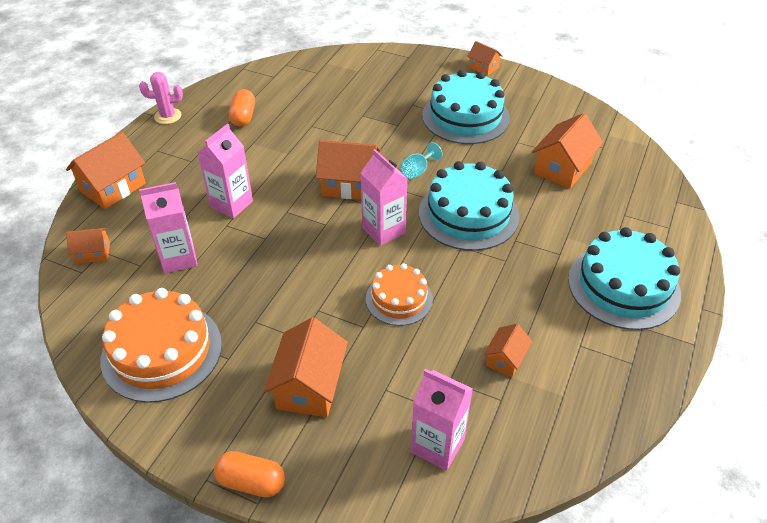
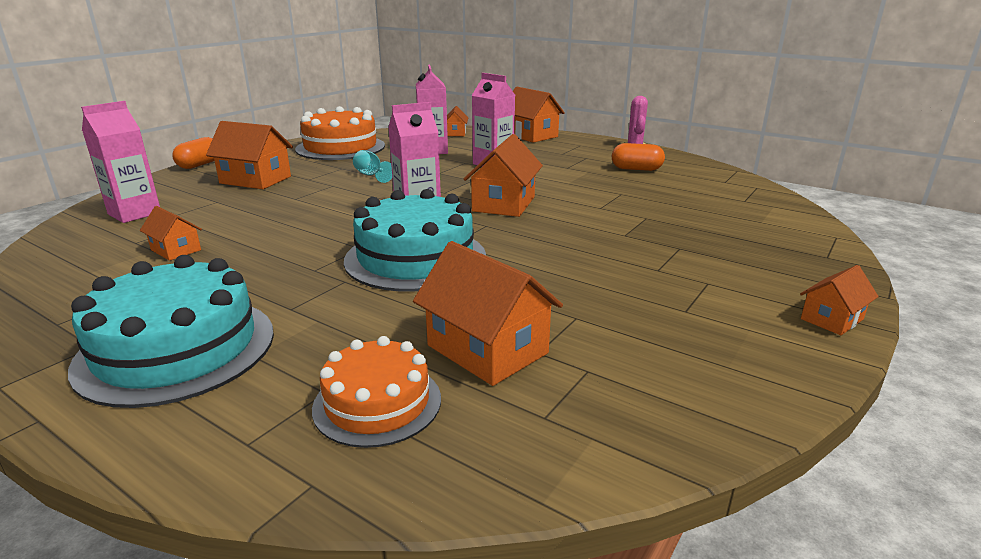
camera: 100 degrees right, 20 degrees down
orange cake [366,263,433,326] -> orange cake moved to [312,336,441,448]
turquoise goblet [400,142,442,179] -> turquoise goblet moved to [353,150,392,183]
turquoise cake [422,70,510,144] -> none

